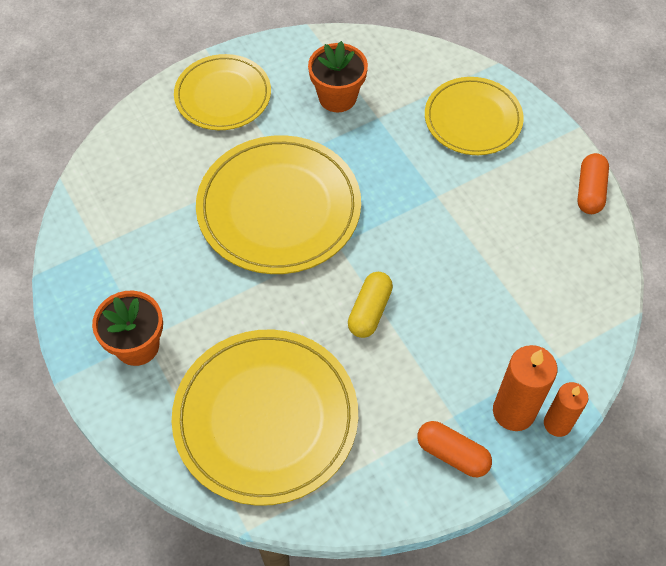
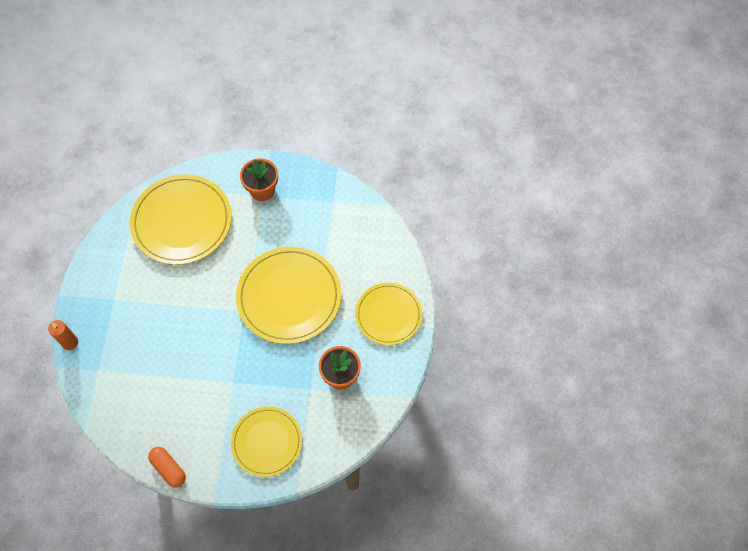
camera: 125 degrees right, 5 degrees up
yellow capsule [348,272,393,338] -> none
orange capsule [417,421,492,477] -> none
orange candle [493,345,558,431] -> none

